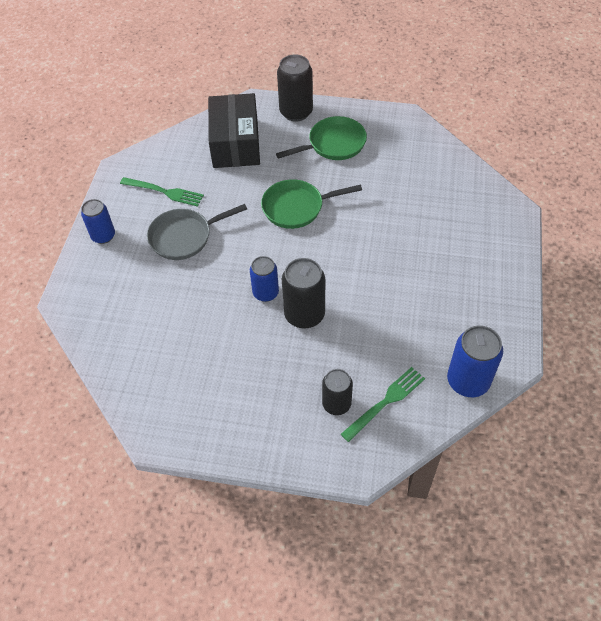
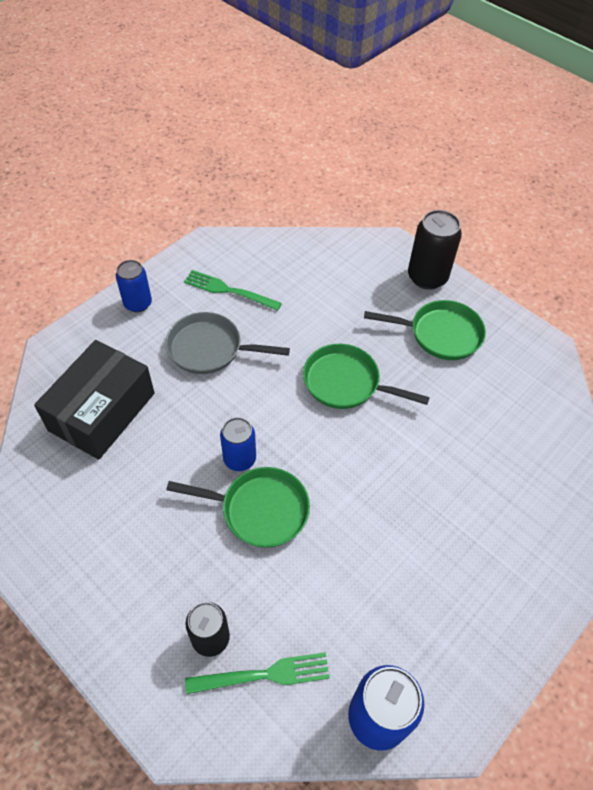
camera: 30 degrees right, 0 degrees up
green fork [120,177,204,207] -> green fork turned 150 degrees clockwise [184,270,282,311]
black box [208,93,260,168] -> black box moved to [34,340,154,460]
black can [282,258,325,329] -> green pan [166,467,310,548]

